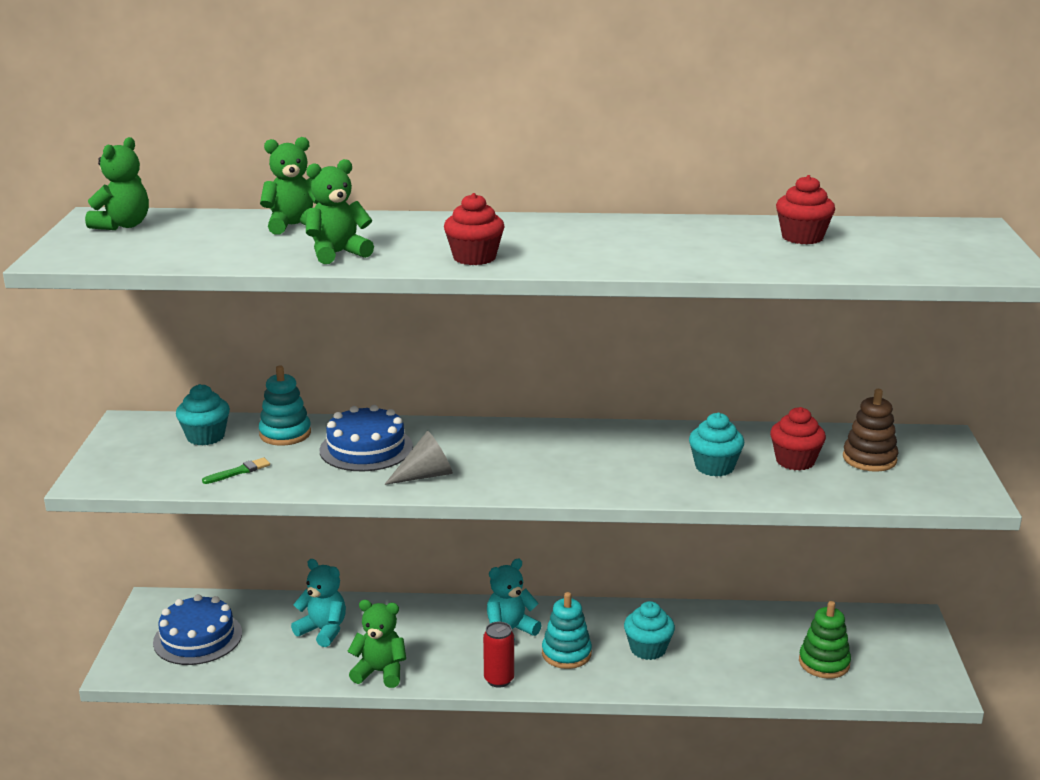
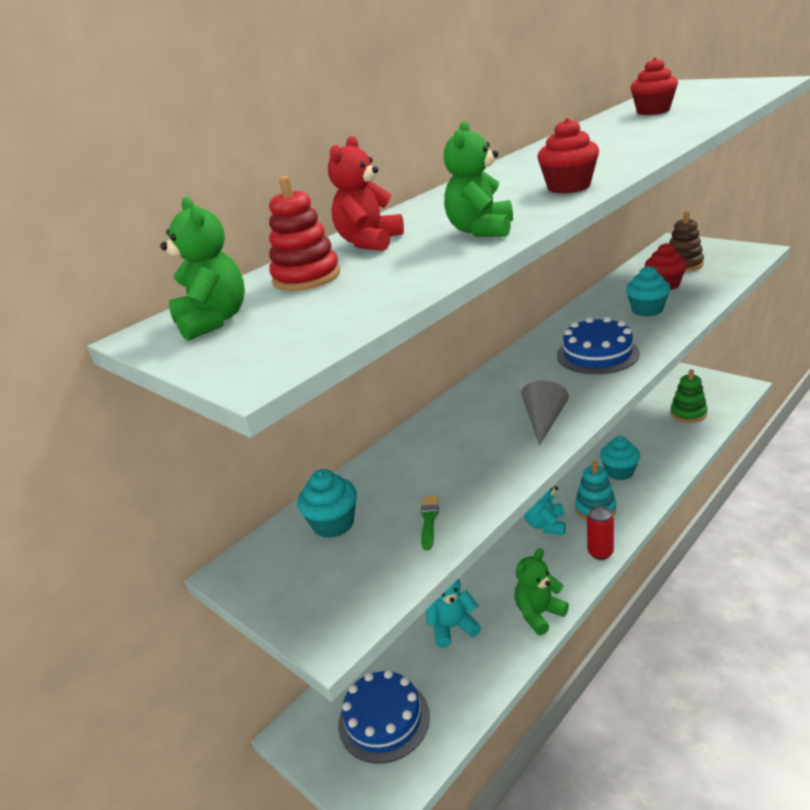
camera: 45 degrees left, 5 degrees up
turquoise stacking toy [259,366,311,446] -> none
green teddy bear [260,137,318,235] -> red teddy bear [328,136,404,251]
blue cake [320,405,413,471] -> blue cake moved to [557,317,640,374]
none -> red stacking toy [269,176,340,291]

